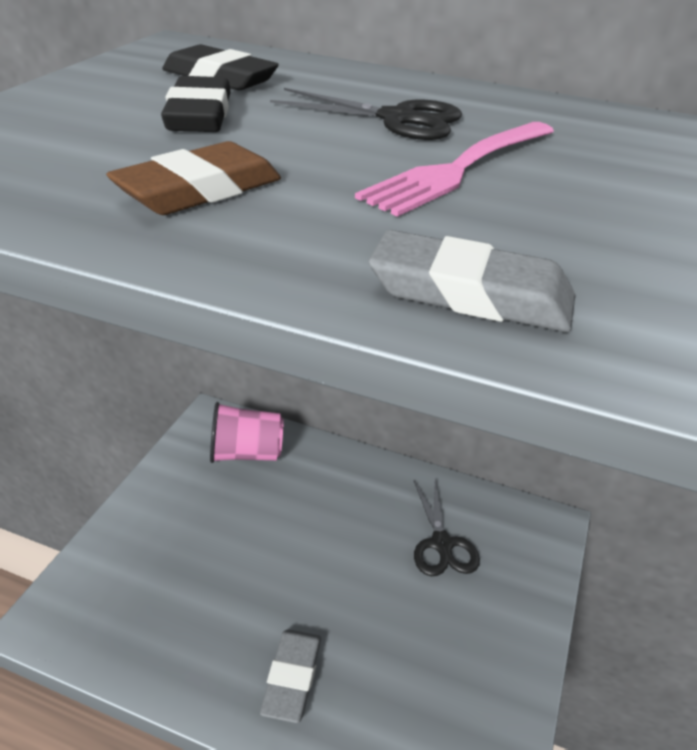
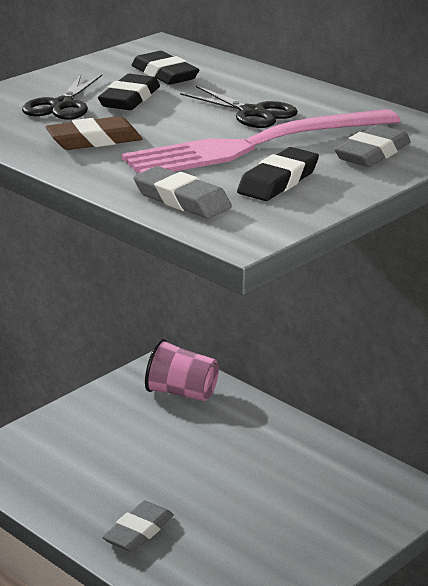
camera: 25 degrees right, 10 degrees down
pink fork [355,122,554,217] -> pink fork [122,109,400,173], size x1.63
black scissors [414,479,480,576] -> black scissors moved to [22,74,102,120]
none -> black eraser [237,147,319,201]
none -> grey eraser [334,125,411,167]

